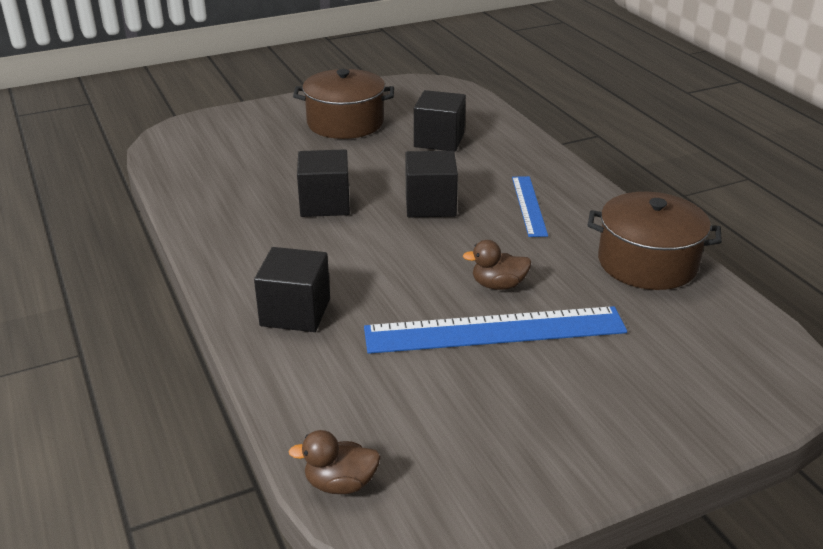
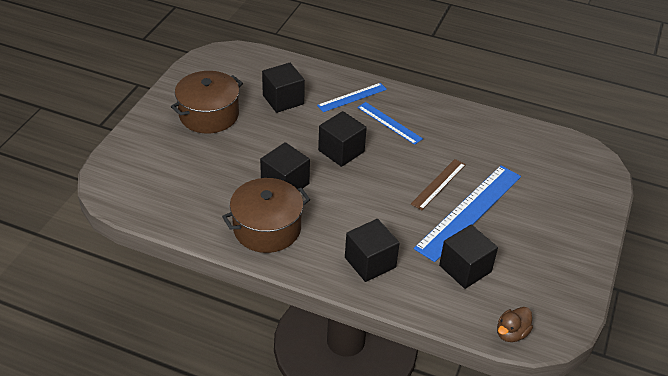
camera: 45 degrees left, 10 degrees up
brown duck [463,240,531,290] -> brown ruler [411,159,466,210]
brown pot [588,192,722,290] -> brown pot moved to [222,178,310,253]
none -> blue ruler [317,83,387,112]
none -> black cube [439,225,498,289]

